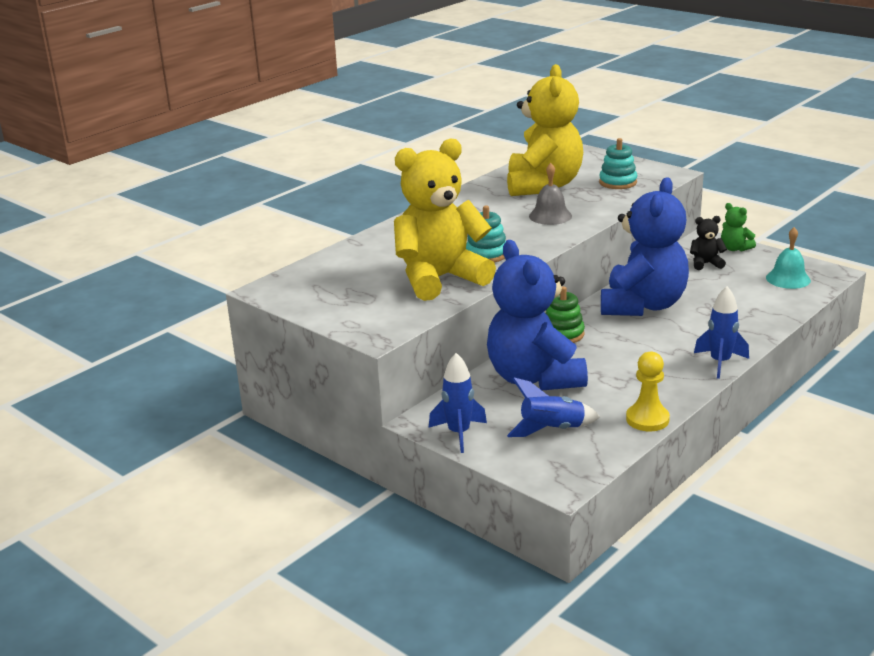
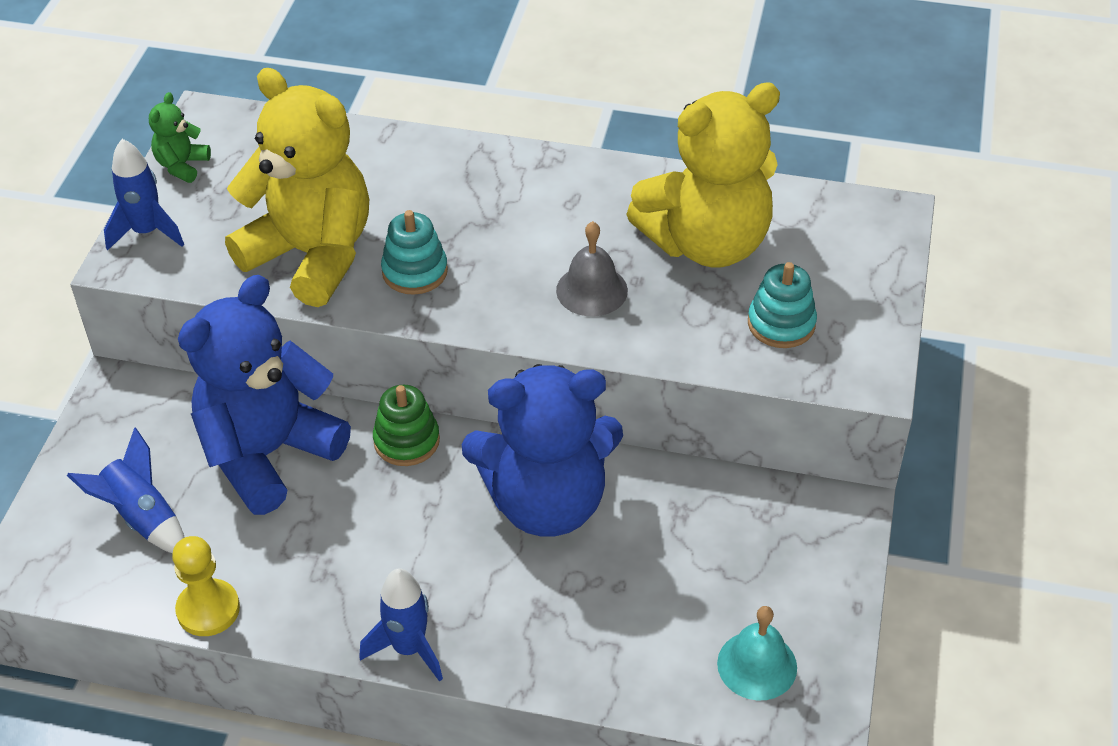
camera: 60 degrees right, 20 degrees up
blue rocket [429,353,487,453] -> blue rocket moved to [104,139,184,251]
black teddy bear [690,216,727,270] -> none
green teddy bear [721,203,756,252] -> green teddy bear moved to [149,92,211,183]

